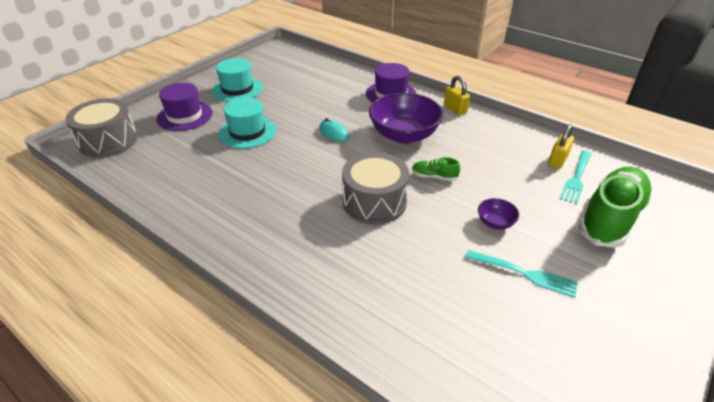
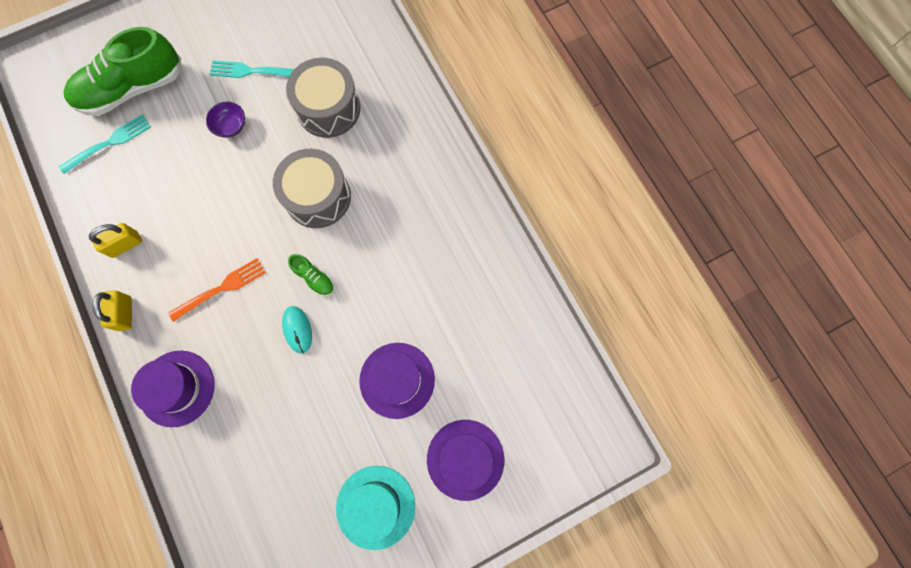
camera: 155 degrees left, 35 degrees up
grey drum [66,98,138,158] -> grey drum moved to [286,58,360,138]
turquoise hat [219,97,276,149] -> purple hat [359,343,435,419]
purple bowl [369,93,443,144] -> orange fork [168,258,266,322]
green shoe [412,157,460,181] -> green shoe moved to [288,254,334,296]
turquoise fork [465,250,578,298] -> turquoise fork turned 45 degrees counterclockwise [210,60,294,78]
yellow padlock [548,124,574,169] -> yellow padlock moved to [89,223,142,258]

